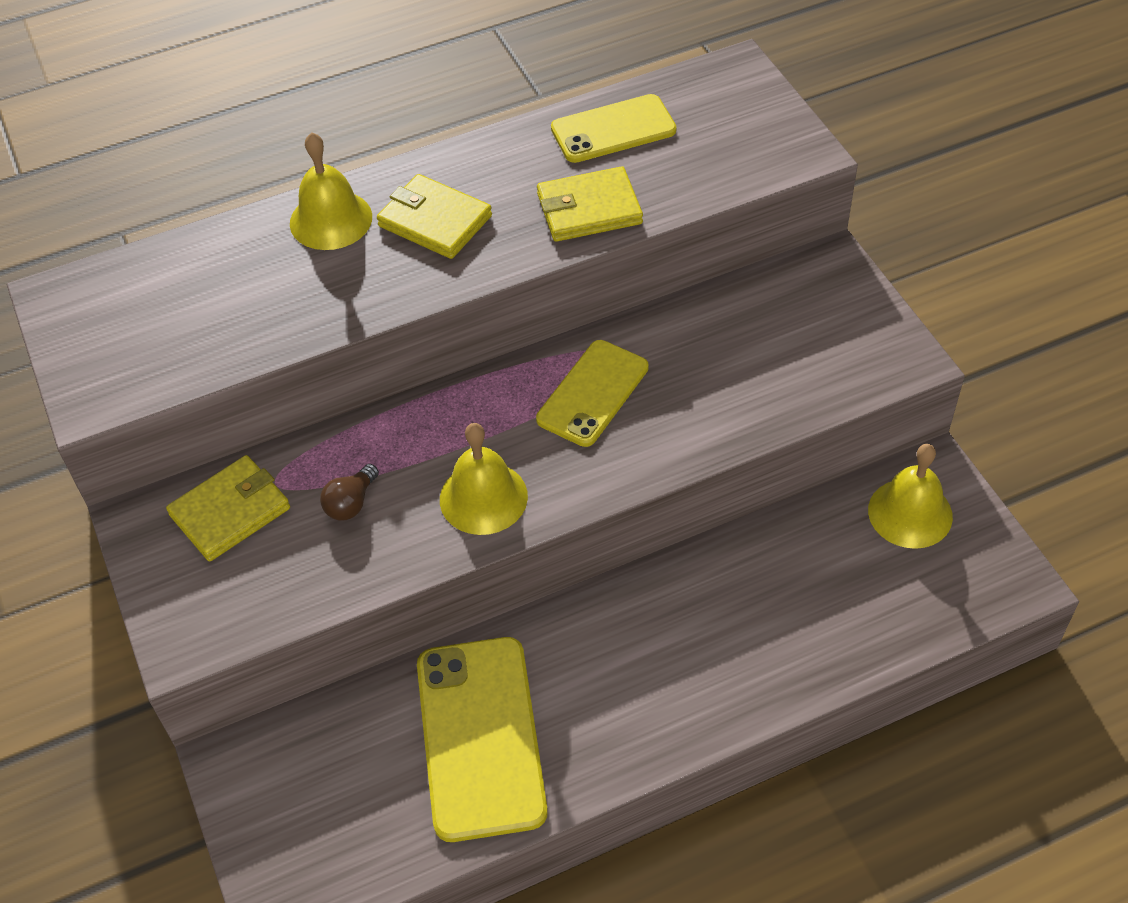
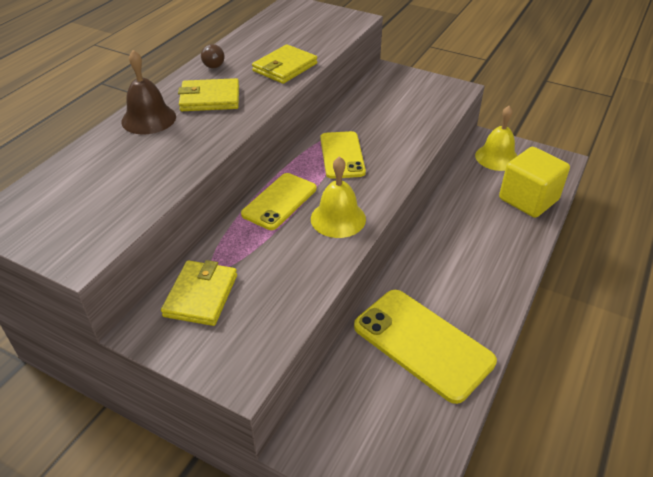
camera: 40 degrees left, 10 degrees down
yellow bell [290,132,372,250] -> brown bell [121,50,176,134]
brown light bulb [320,464,379,520] -> brown light bulb moved to [201,44,224,68]
yellow phone [551,94,677,163] -> yellow phone moved to [241,173,316,230]
none -> yellow cube [499,147,570,218]

